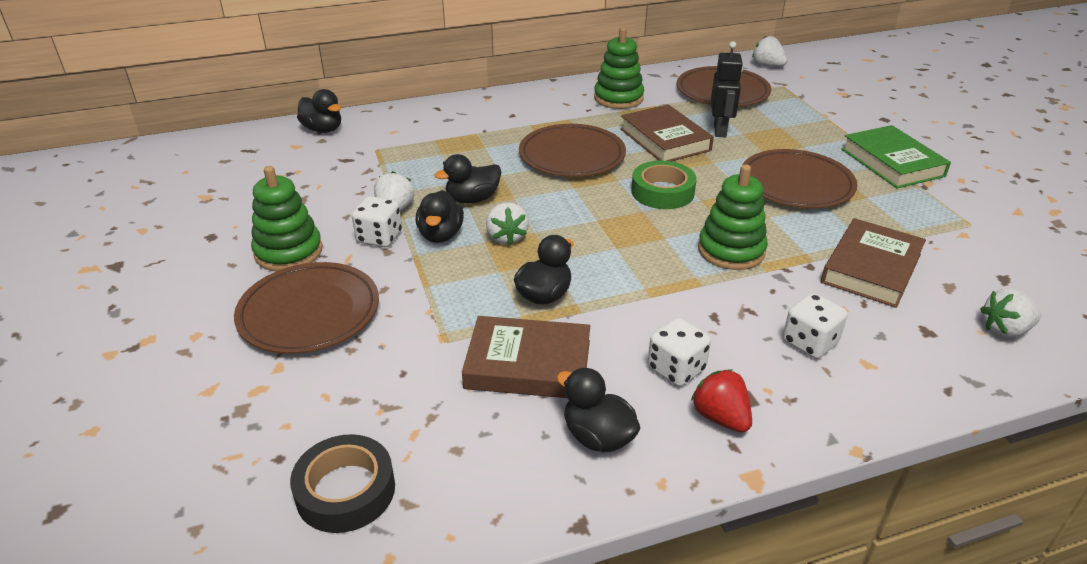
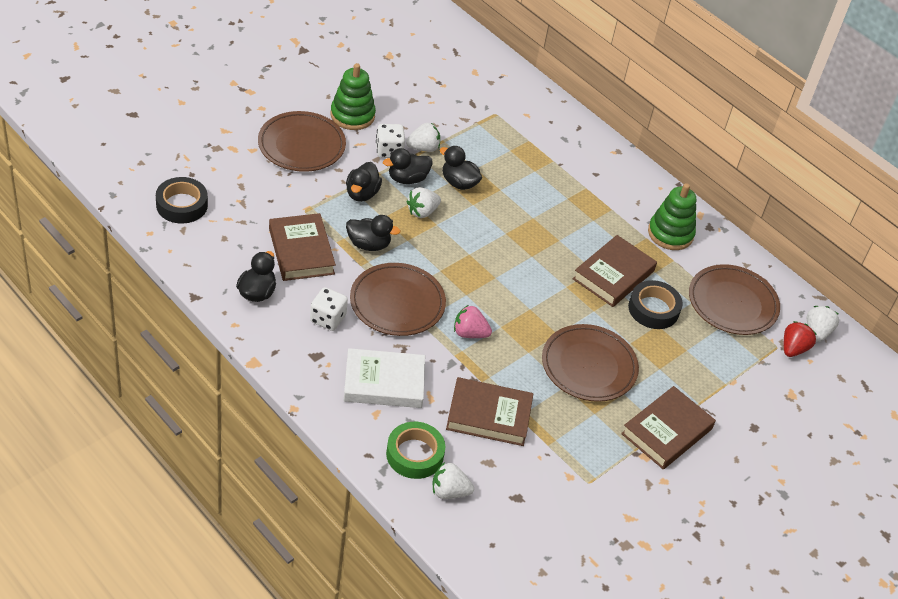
camera: 60 degrees right, 10 degrees up
black duck [297,89,341,133] -> black duck moved to [346,162,382,202]
brown plate [519,124,626,177] -> brown plate moved to [350,263,446,336]
green tape [631,161,697,209] -> green tape moved to [386,422,445,479]
red strawberry [691,370,752,433] -> red strawberry moved to [784,321,817,357]
green stacking toy [698,165,768,270] -> pink strawberry [454,305,492,338]
black robot [711,41,743,137] -> black tape [628,280,683,329]
white dice [783,293,848,359] -> white book [344,348,425,408]
green book [841,125,951,188] -> brown book [621,386,716,469]
white strawberry [981,288,1042,338] -> white strawberry turned 45 degrees counterclockwise [432,462,474,499]

